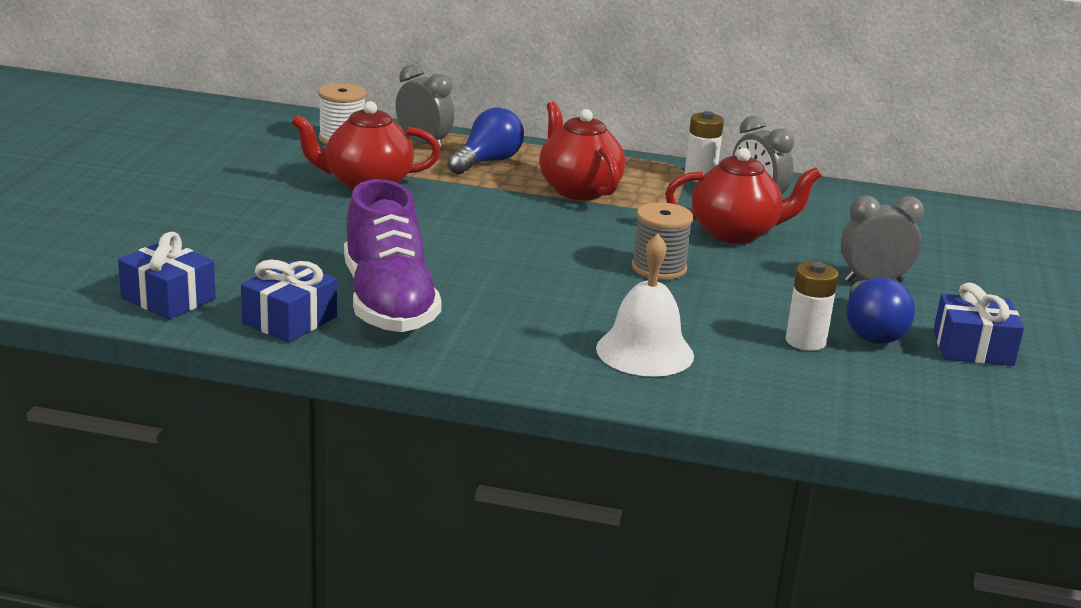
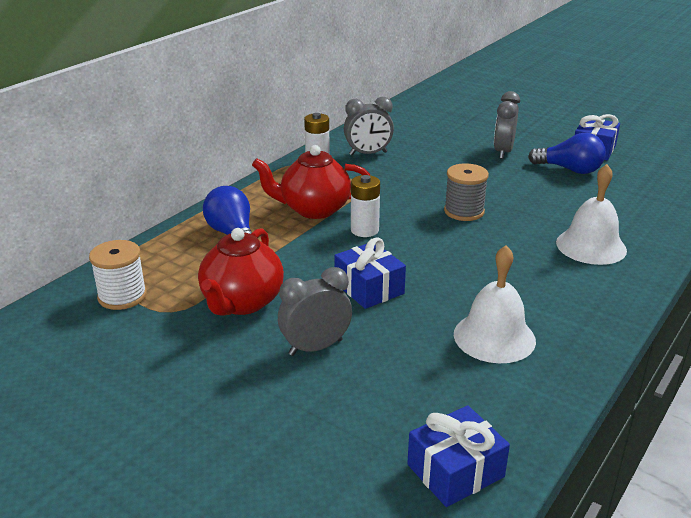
camera: 65 degrees left, 5 degrees up
blue gift [241,260,337,343] -> blue gift moved to [335,237,406,309]
purple shoe [344,179,442,332] -> white bell [454,245,536,363]
grey clock [395,64,454,150] -> grey clock moved to [278,267,352,356]
red teapot [665,148,821,244] -> none
white battery [786,262,838,351] -> white battery moved to [351,175,380,237]

